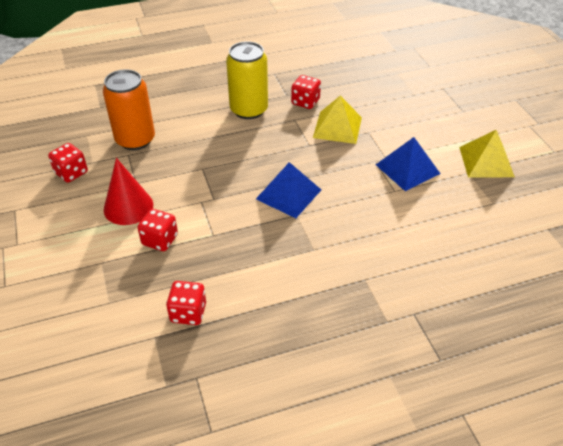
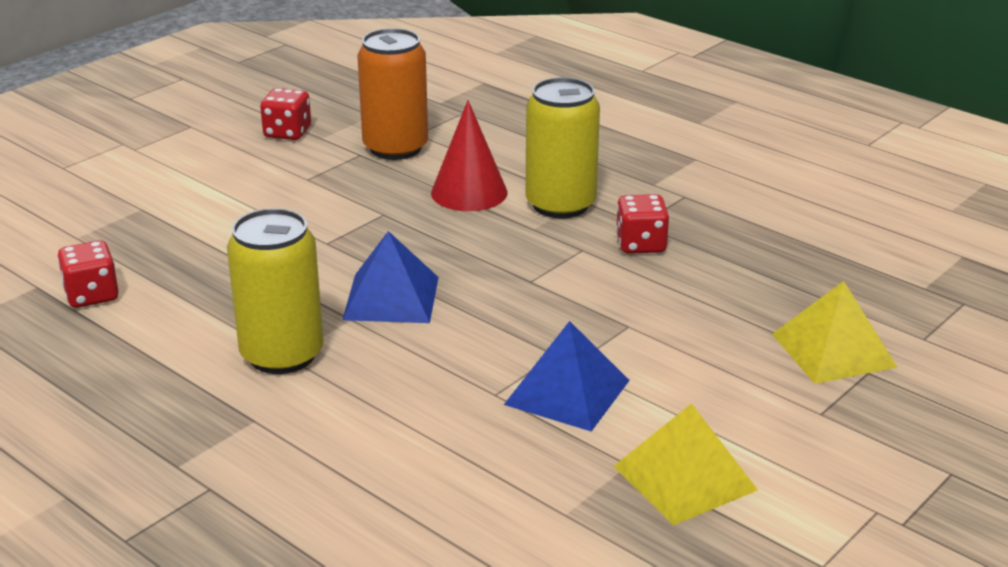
camera: 60 degrees right, 15 degrees down
red cone [104,158,153,225] -> red cone moved to [431,100,508,211]
red dice [137,209,178,251] -> none
yellow pyramid [313,96,362,144] -> yellow pyramid moved to [772,281,897,384]
none -> yellow can [227,208,324,374]

